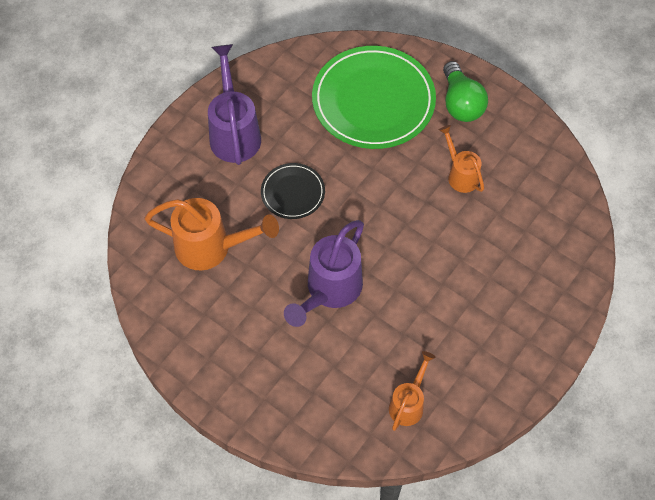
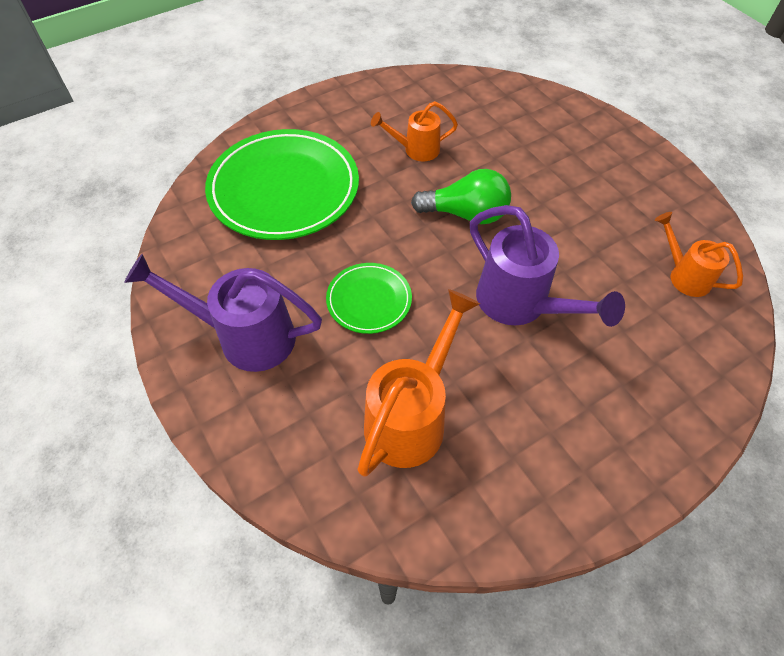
camera: 70 degrees left, 5 degrees down
black plate [261,163,325,219] -> green plate [326,263,412,334]
green light bulb [443,61,488,122] -> green light bulb moved to [411,169,511,224]

